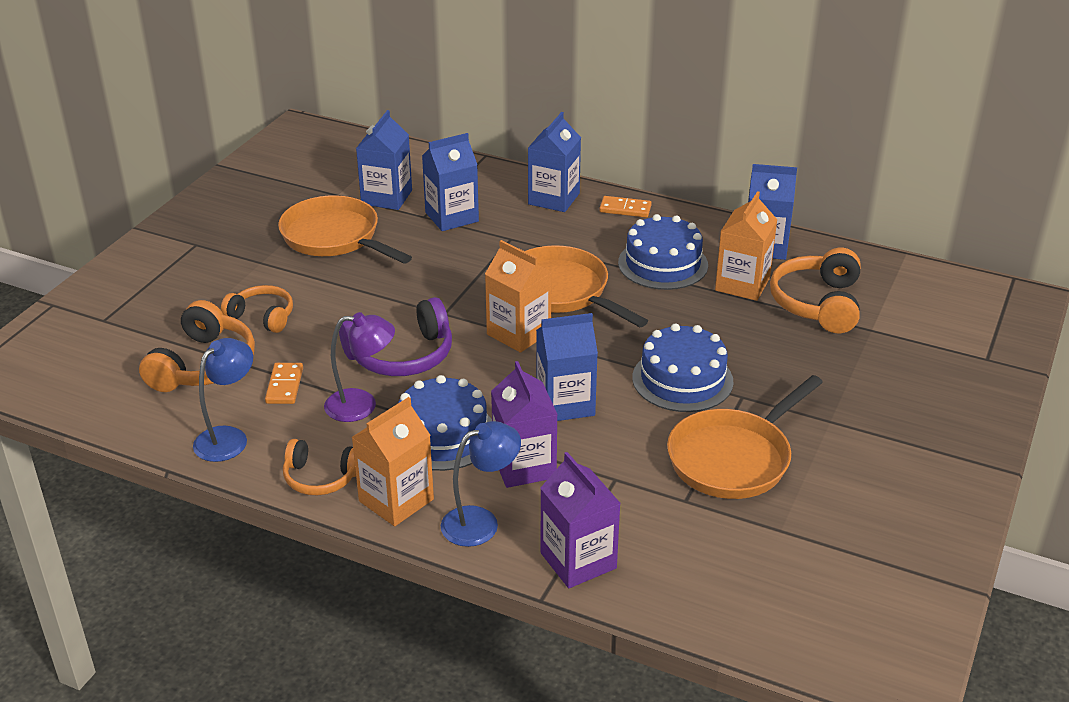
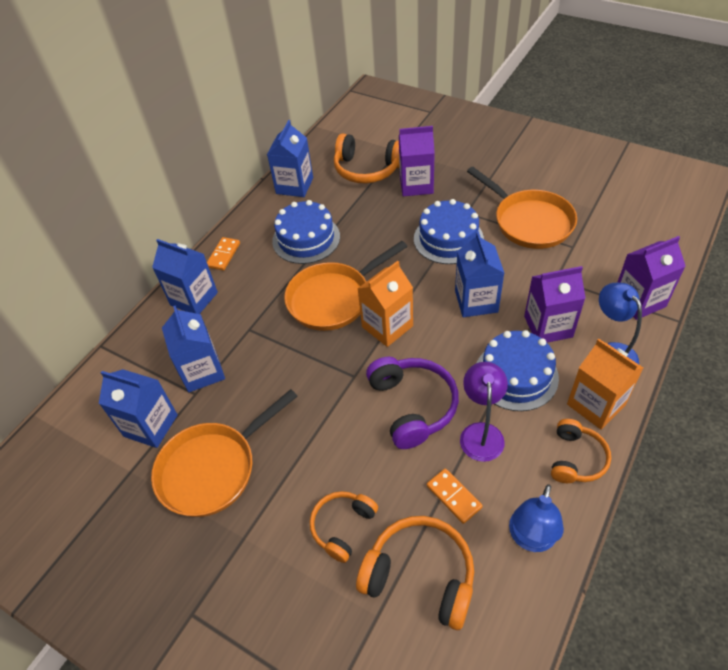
camera: 80 degrees left, 15 degrees up
blue lamp [193,338,253,462] -> blue lamp turned 105 degrees counterclockwise [509,484,564,552]
orange domino [265,363,303,404] -> orange domino turned 45 degrees clockwise [427,468,483,524]
orange carton [715,191,778,301] -> none
none -> purple carton [399,126,435,196]

